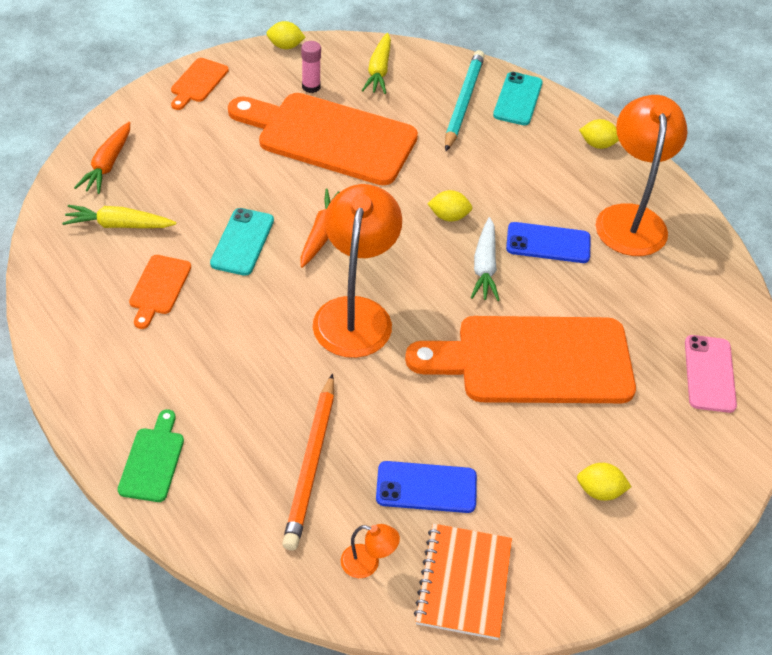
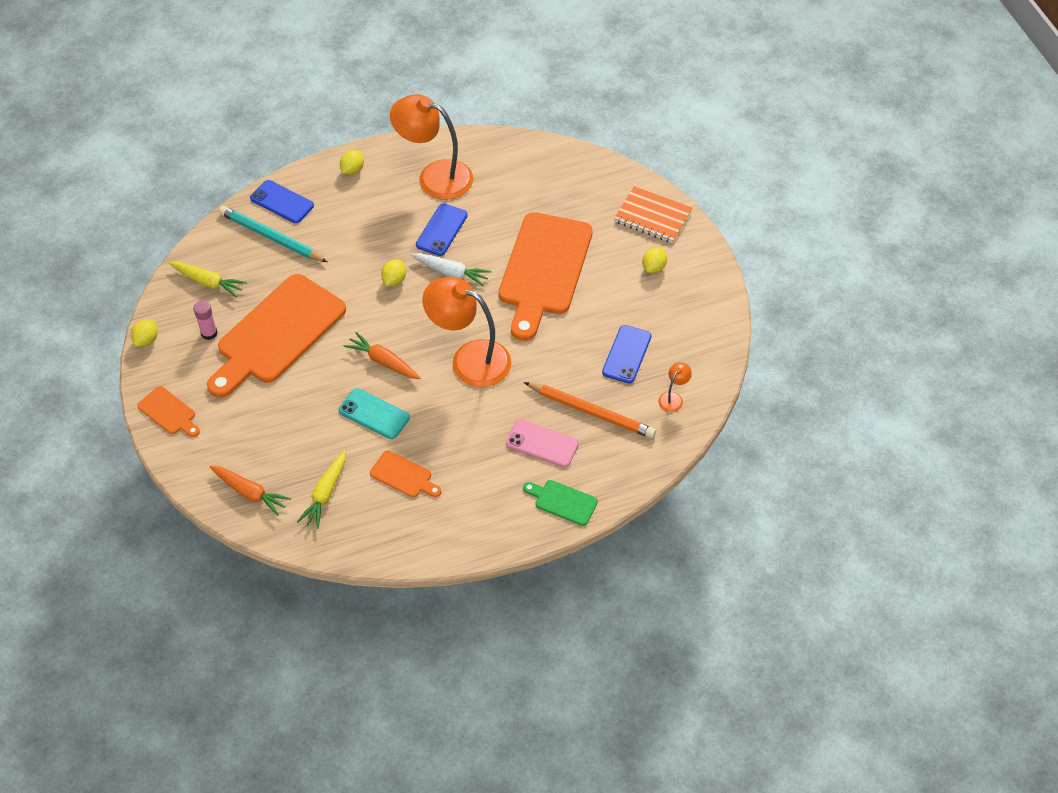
camera: 70 degrees left, 5 degrees up
orange notebook [414,524,512,640] -> orange notebook moved to [614,186,692,243]
turquoise phone [493,72,543,125] -> blue phone [250,180,314,223]
pink phone [685,335,737,413] -> pink phone moved to [506,419,579,467]

